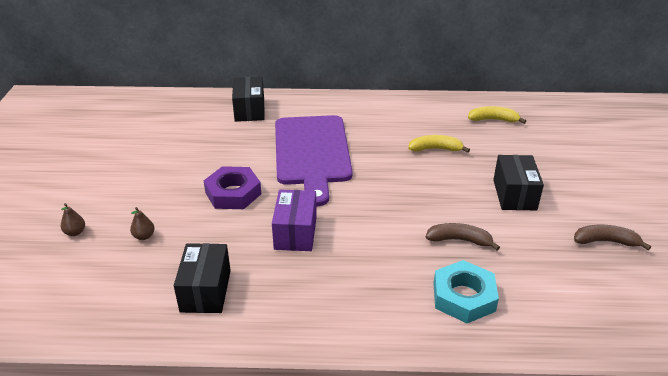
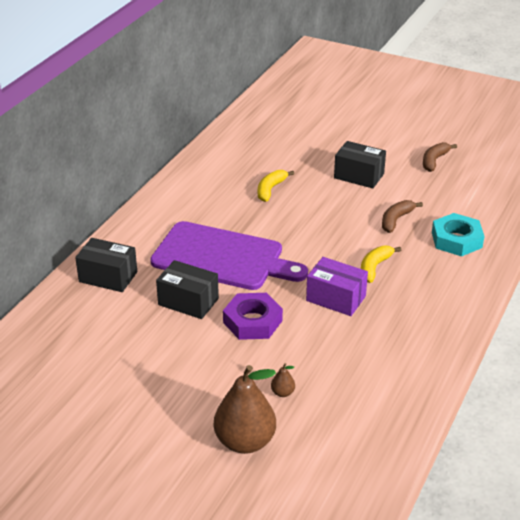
camera: 65 degrees left, 0 degrees up
brown pear [61,203,85,236] -> brown pear [214,365,276,454], size x2.42
black box [174,243,231,313] -> black box moved to [156,260,219,319]
yellow banana [468,106,526,124] -> yellow banana moved to [361,246,401,283]

